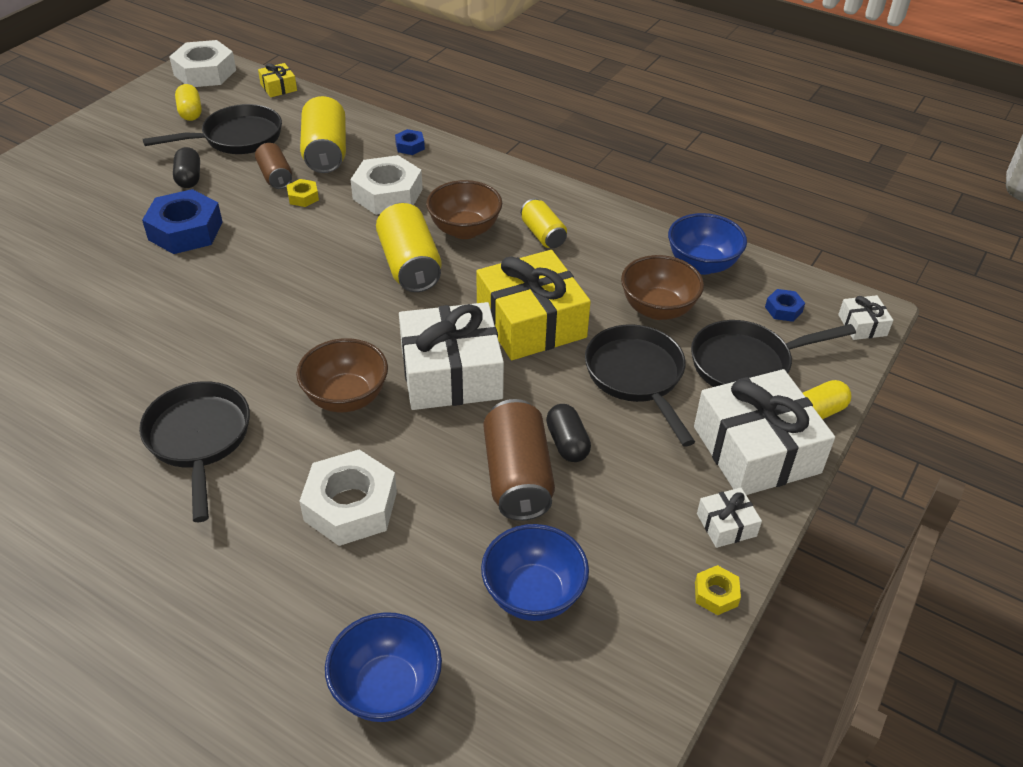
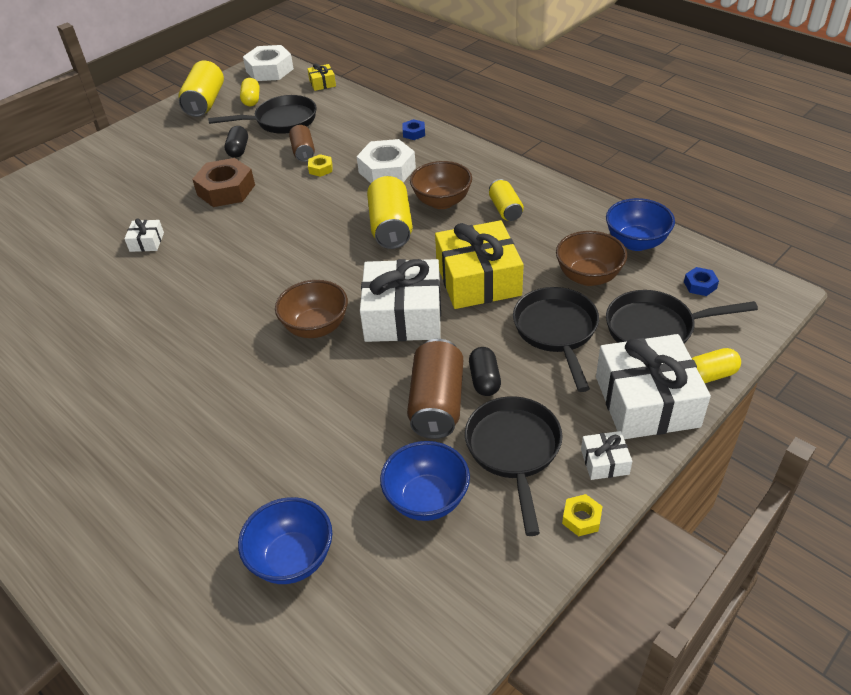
camera: 15 degrees right, 0 degrees up
black pan [139,381,250,522] -> black pan moved to [465,396,562,536]
blue nut [142,189,223,254] -> brown nut [192,158,255,207]
white nut [299,450,397,546] -> none
yellow can [300,96,346,173] -> yellow can moved to [178,61,224,117]
white gift [838,295,893,340] -> white gift moved to [124,218,164,252]

